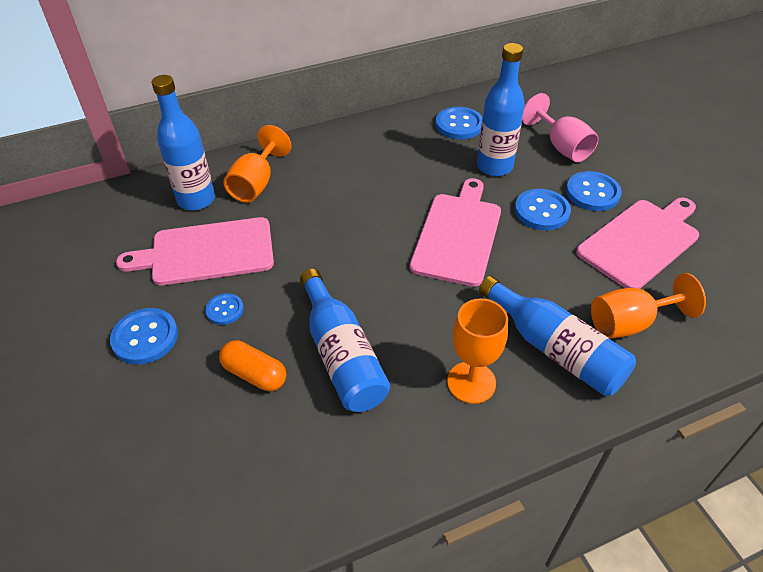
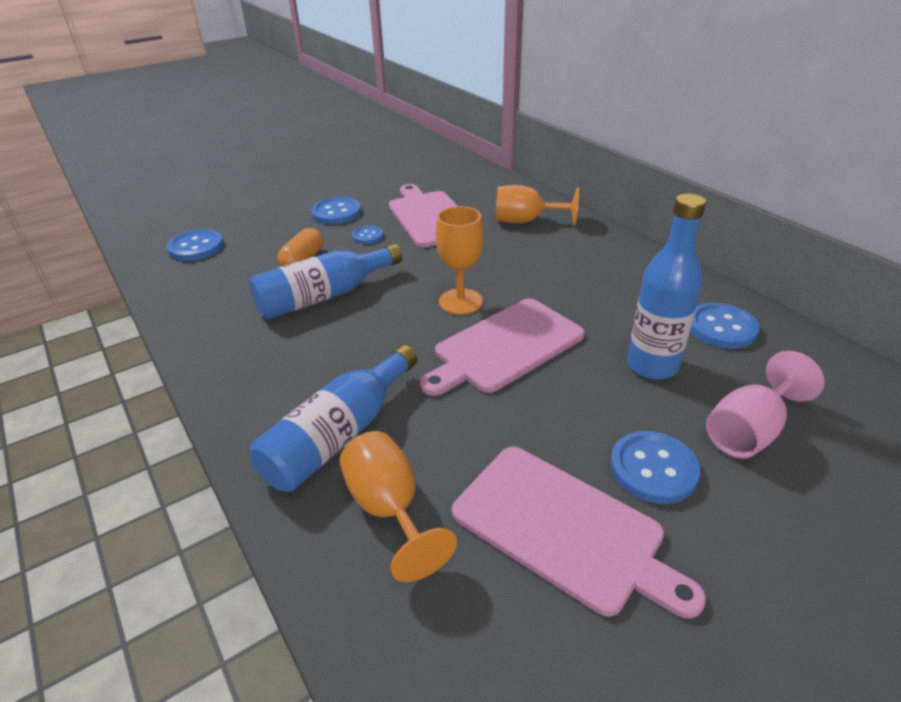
camera: 80 degrees right, 10 degrees down
blue bottle [152,75,215,210] -> none
pink cutting board [410,178,501,287] -> pink cutting board turned 135 degrees clockwise [420,298,585,396]
orange goblet [447,298,508,404] -> orange goblet moved to [436,206,484,315]
blue button [515,189,571,230] -> blue button moved to [167,229,224,261]

